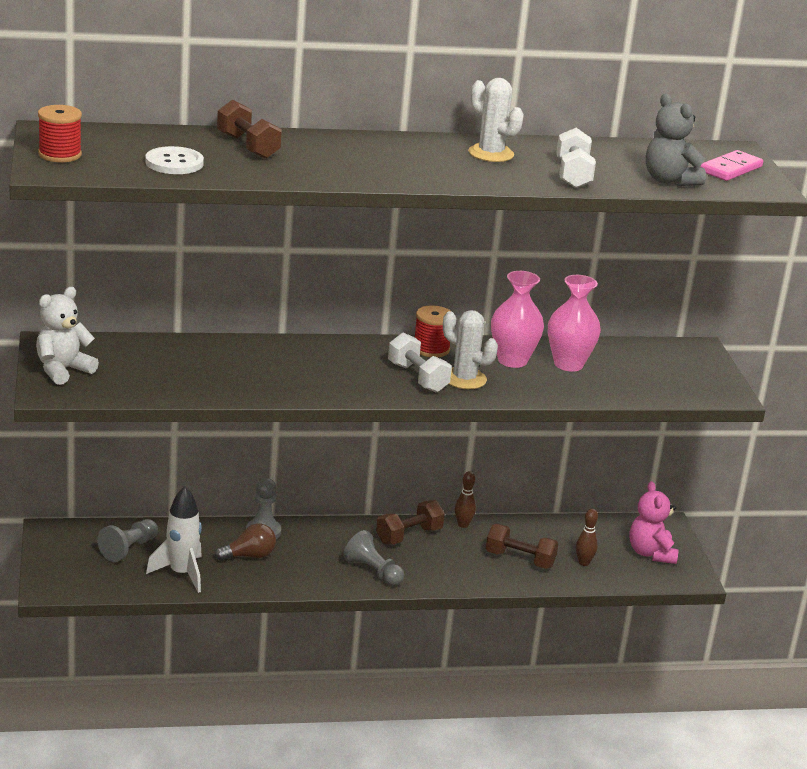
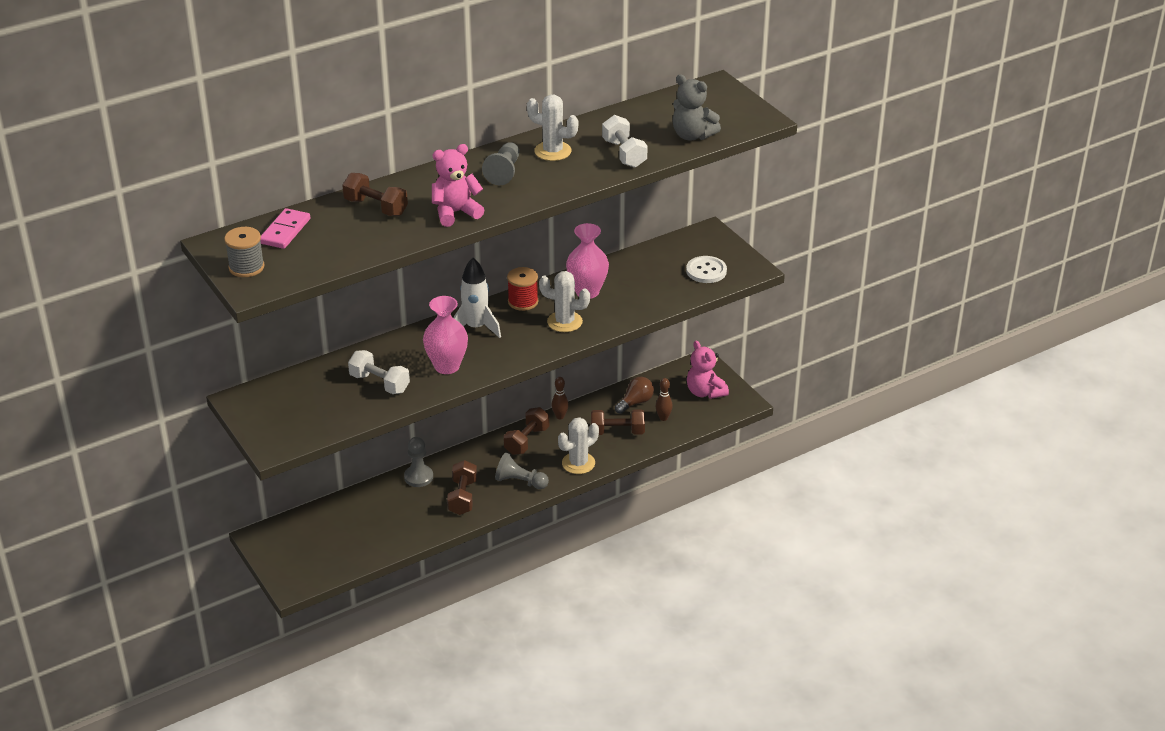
camera: 20 degrees left, 10 degrees up
white teddy bear [36,287,99,385] -> none
red spool [38,105,82,162] -> grey spool [224,227,265,277]
grey pawn [97,519,158,562] -> grey pawn moved to [482,142,519,185]
white button [145,146,204,174] -> white button moved to [686,256,727,283]
white rocket [146,486,202,593] -> white rocket moved to [453,258,501,338]
brown light bulb [215,523,276,561] -> brown light bulb moved to [615,377,654,414]
white dumbbell [388,333,452,392] -> white dumbbell moved to [348,350,410,394]
pink vase [548,275,601,372] -> pink vase moved to [423,296,468,374]
pink domino [700,150,763,181] -> pink domino moved to [260,208,310,249]
none -> pink teddy bear [432,144,484,227]
none -> brown dumbbell [447,460,477,515]
none -> white cactus [558,417,599,474]

